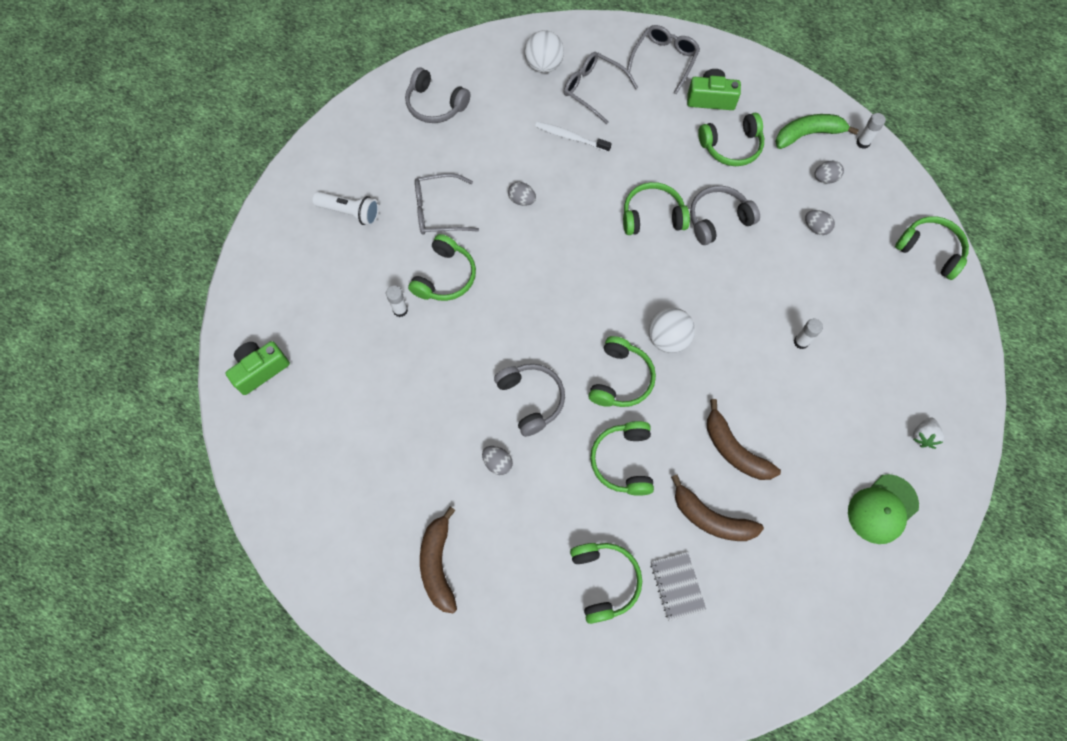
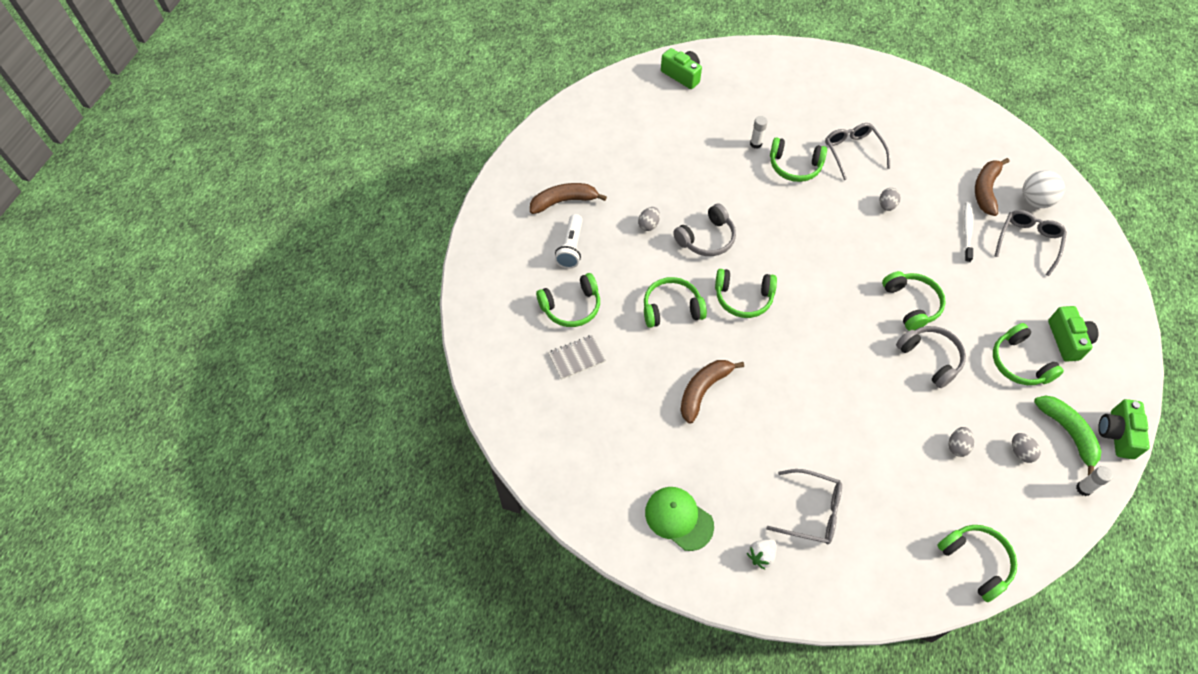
camera: 80 degrees right, 10 degrees down
white flashlight [312,191,379,225] -> white flashlight moved to [555,214,583,269]
grey headphones [405,67,471,123] -> none
grey glasses [627,25,700,94] -> grey glasses moved to [766,469,842,544]
white ball [649,308,695,353] -> none
brown banana [671,475,764,541] -> brown banana moved to [975,158,1009,216]
white glue stick [794,319,823,349] -> none
green headphones [895,216,969,280] -> green headphones turned 60 degrees counterclockwise [937,525,1017,602]
white strawberry [913,417,944,449] -> white strawberry turned 60 degrees counterclockwise [747,539,776,570]
none -> green camera [1098,399,1150,459]

